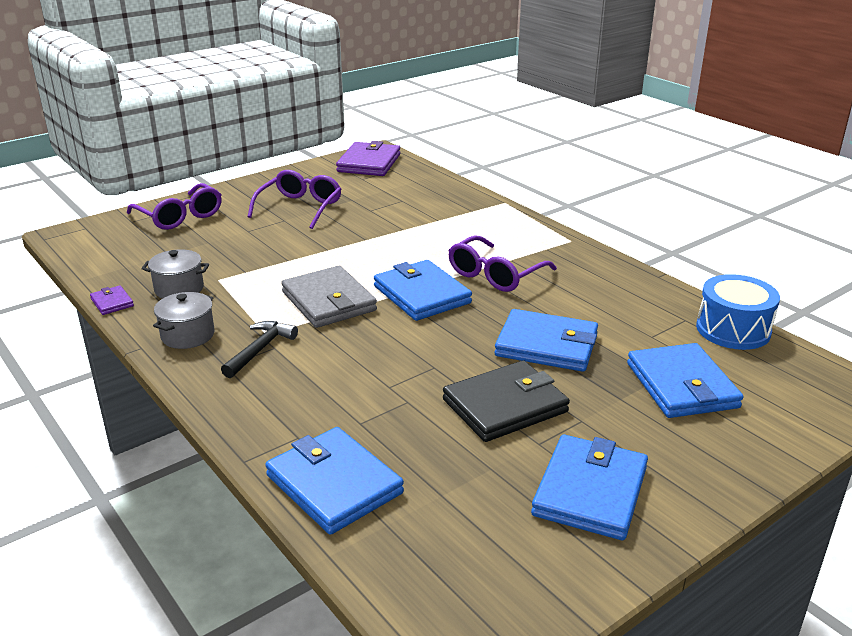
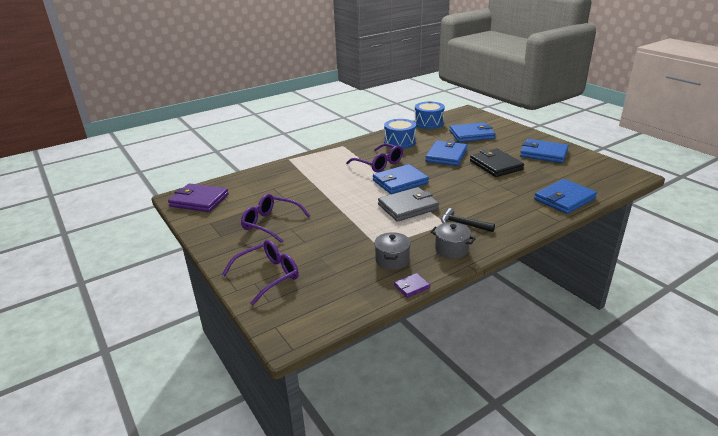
camera: 85 degrees left, 0 degrees up
none -> blue drum [384,119,416,149]

